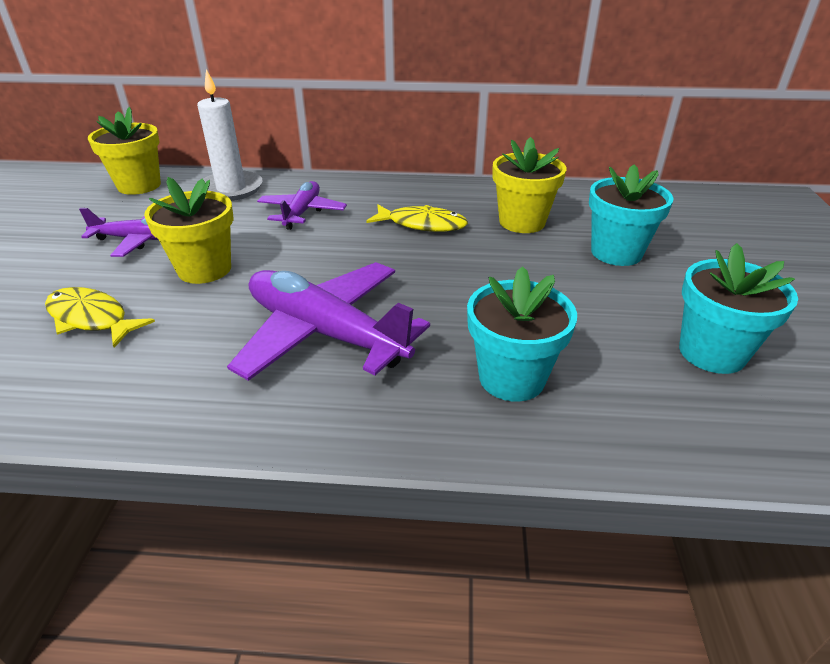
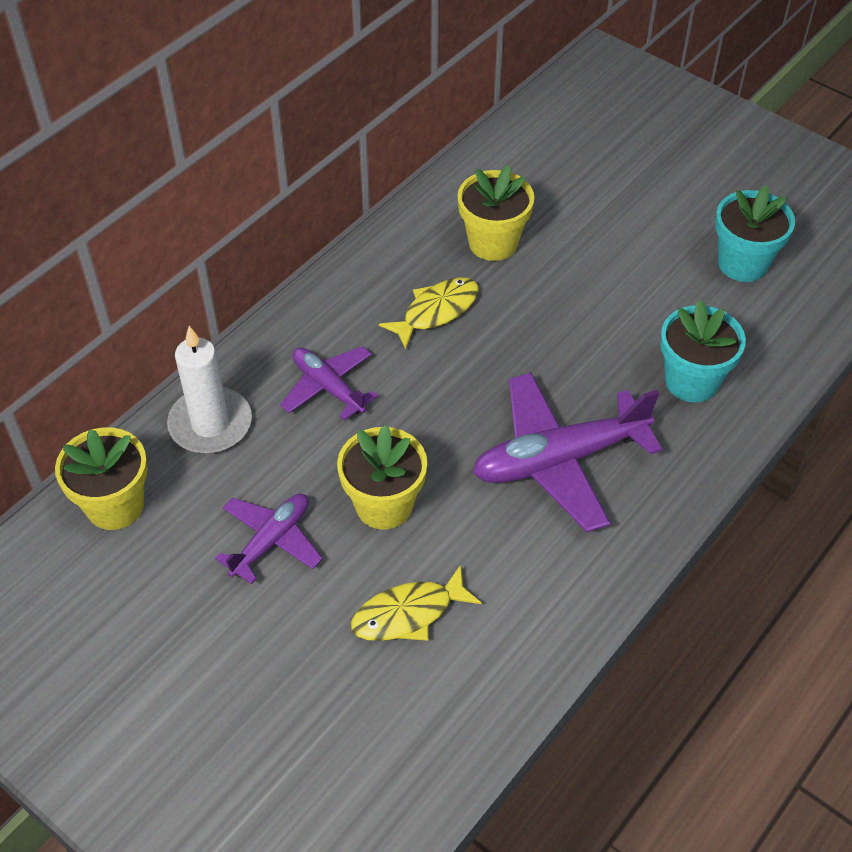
camera: 55 degrees left, 15 degrees up
turquoise flower pot [589,165,674,266] -> none

